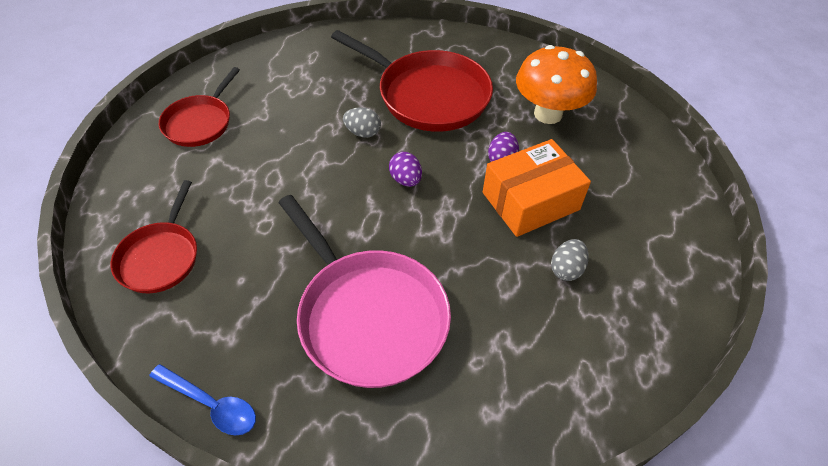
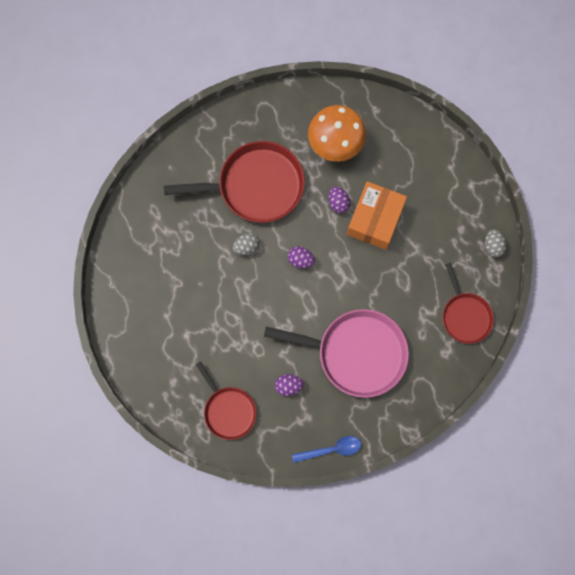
camera: 40 degrees left, 25 degrees up
red pan [159,67,240,147] -> red pan moved to [442,262,494,344]
grey egg [551,239,589,281] -> grey egg moved to [485,229,507,257]
none -> purple egg [275,374,304,396]

